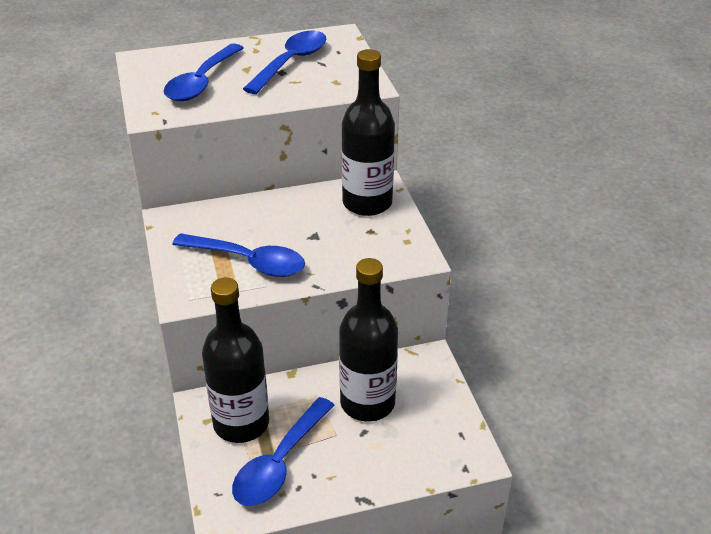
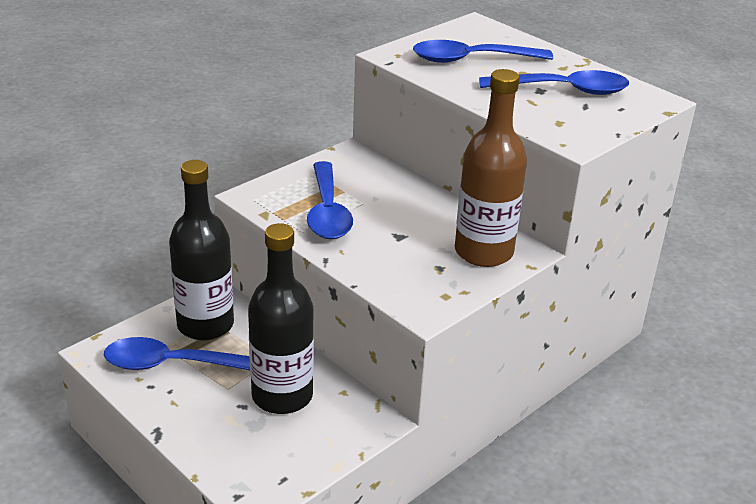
camera: 60 degrees right, 5 degrees down
black bottle [341,49,395,216] -> brown bottle [455,69,527,267]

